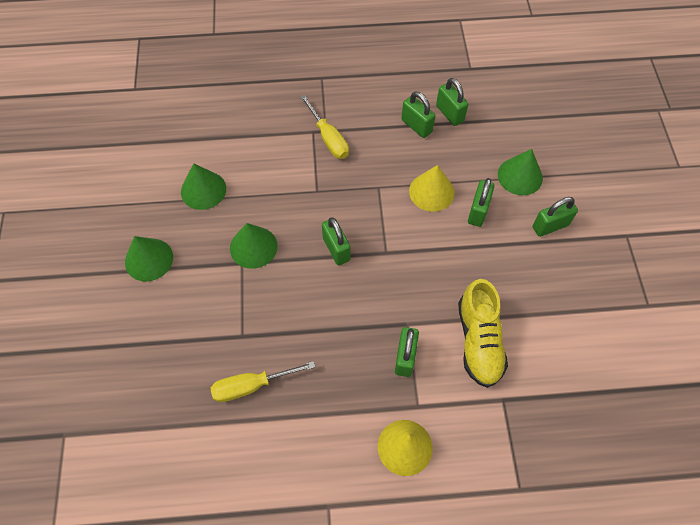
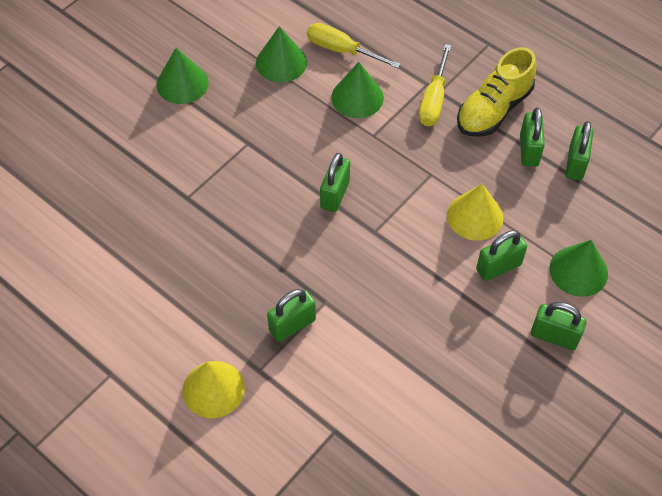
camera: 45 degrees right, 5 degrees down
yellow screwdriver [211,361,315,402] -> yellow screwdriver moved to [307,23,401,68]
green cone [230,223,277,269] -> green cone moved to [331,62,384,118]
yellow shoe [458,279,508,388] -> yellow shoe moved to [457,47,536,137]

